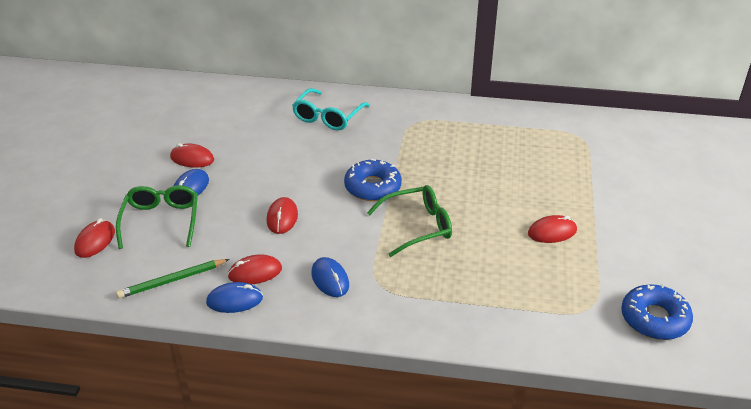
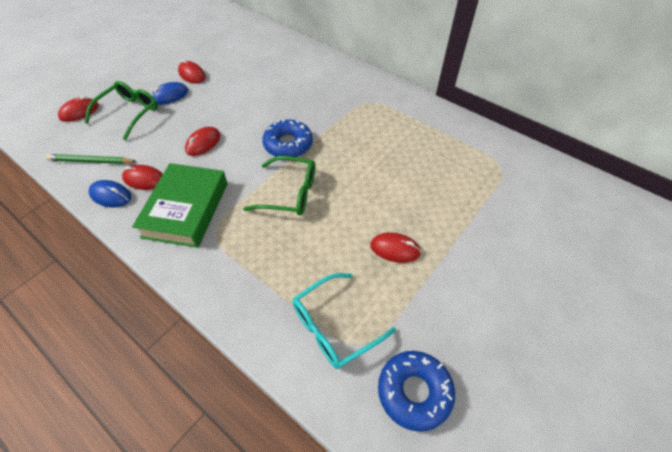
camera: 30 degrees right, 15 degrees up
turquoise glasses [292,88,370,131] -> turquoise glasses moved to [293,273,396,369]
blue mouse [311,257,349,297] -> green book [132,163,228,248]

